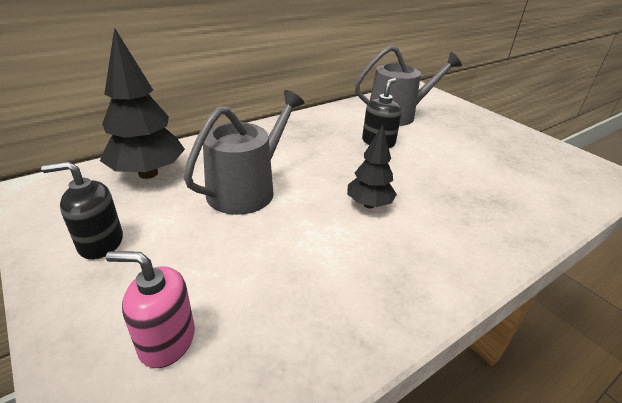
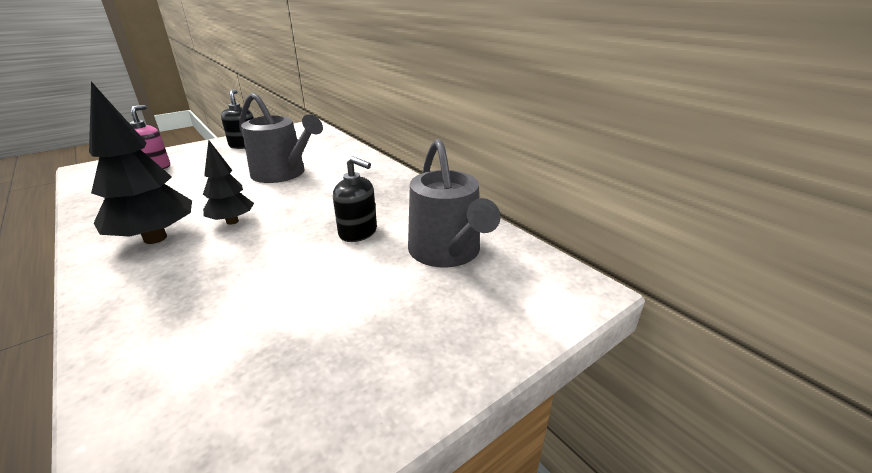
camera: 90 degrees right, 5 degrees down
black tree [100,27,185,179] -> black tree moved to [89,82,192,244]

